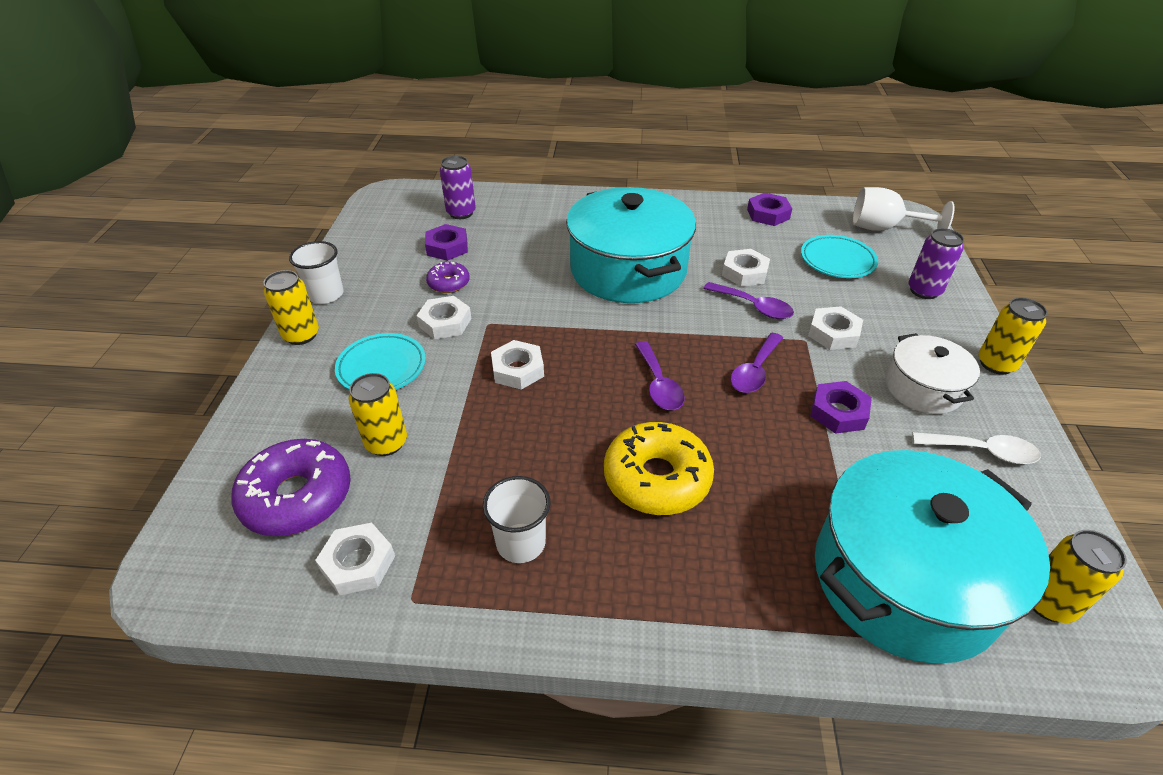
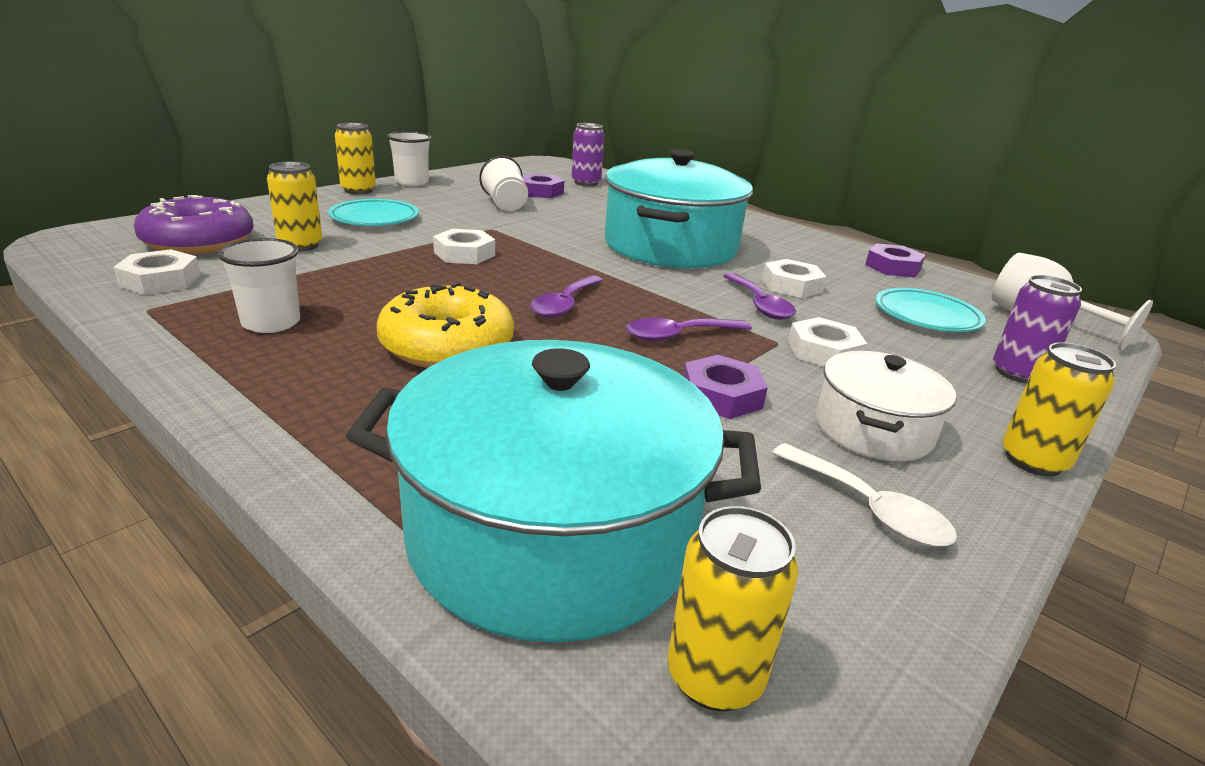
camera: 35 degrees right, 15 degrees down
white nut [416,296,471,339] -> none
purple donut [426,262,470,293] -> white cup [479,156,528,211]

